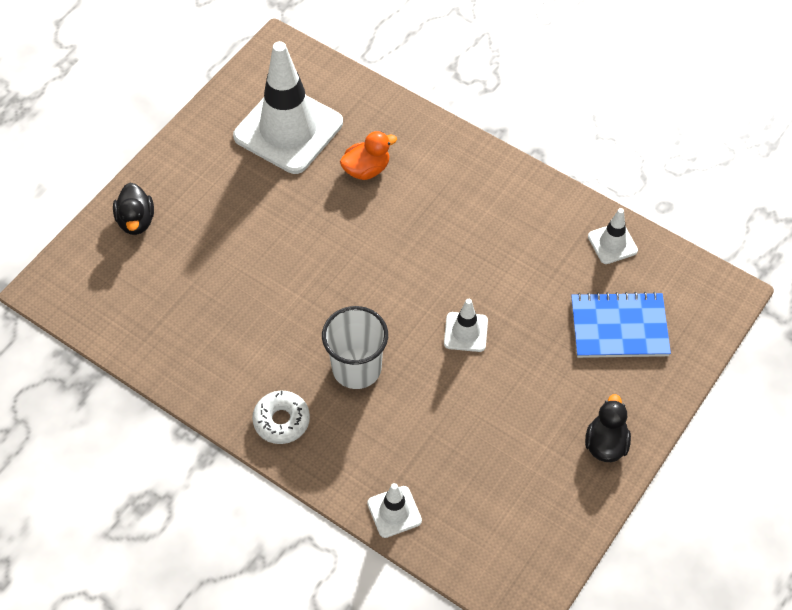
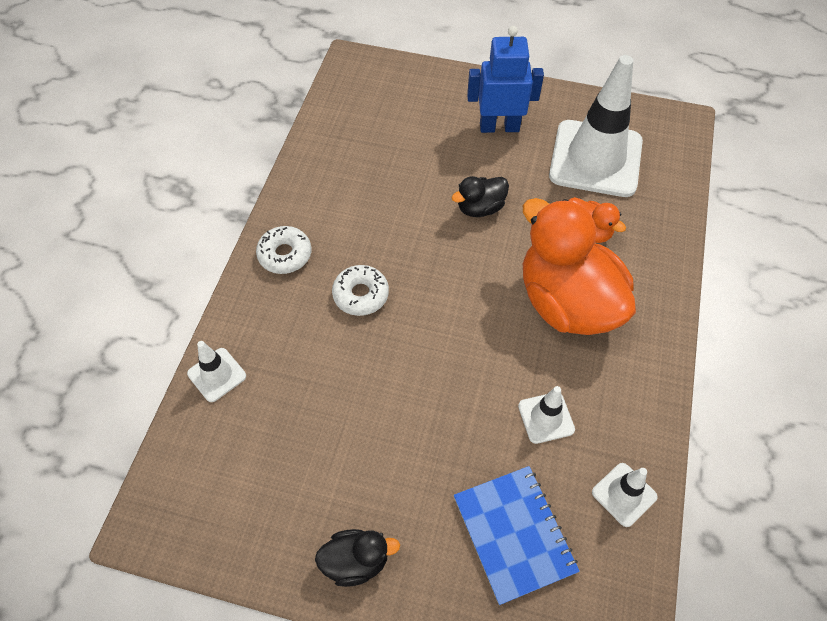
camera: 70 degrees right, 0 degrees up
black duck [113,183,154,235] -> black duck moved to [452,176,509,217]
white cup [322,306,388,389] -> white donut [332,265,389,316]
white traffic cone [444,299,488,352] -> white traffic cone moved to [518,386,575,444]
none -> blue robot [467,26,544,133]
none -> orange duck [523,198,636,335]

